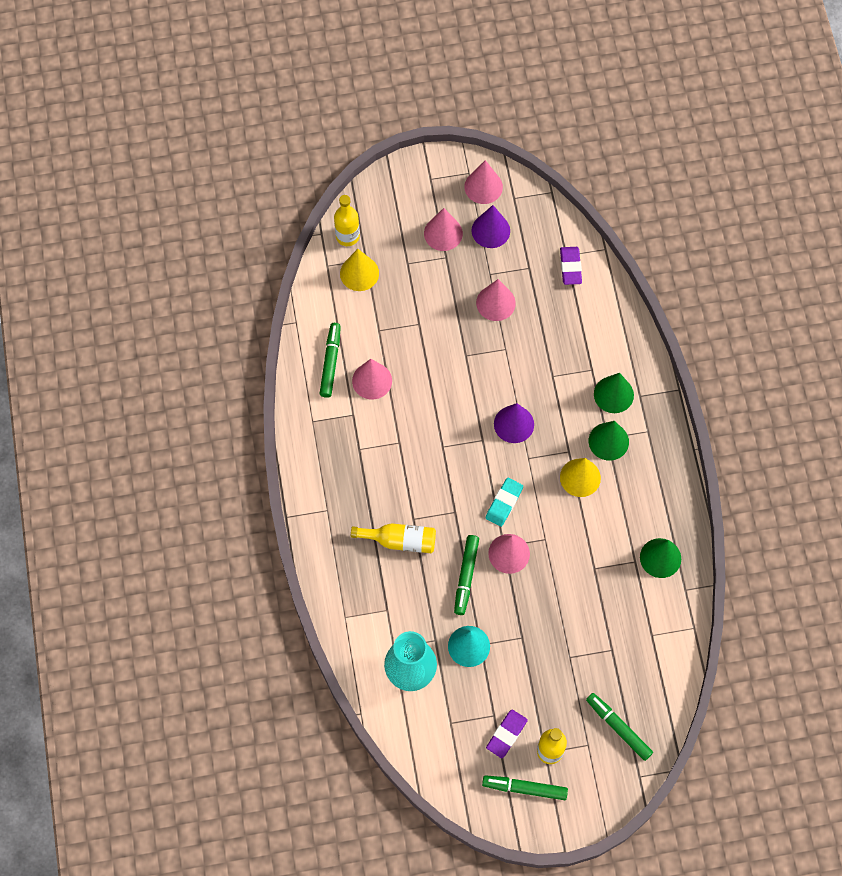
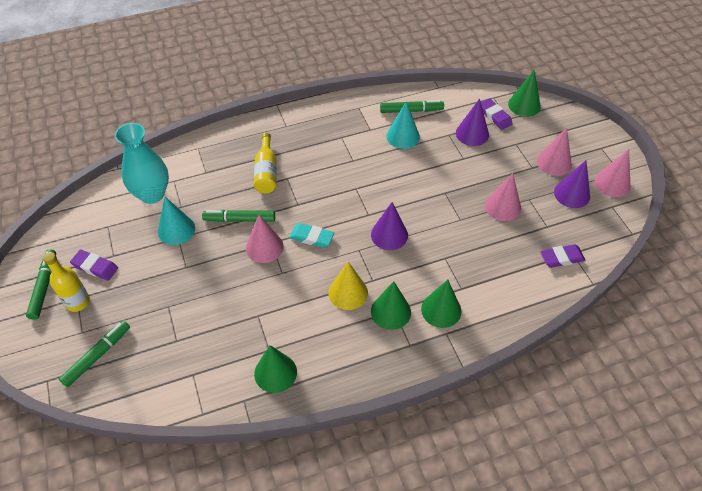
camera: 80 degrees right, 15 degrees down
yellow bottle [334,195,360,246] -> green cone [508,70,541,117]
yellow cone [340,249,379,291] -> purple eraser [481,98,513,130]
pink cone [352,359,392,399] -> turquoise cone [387,101,420,149]
none -> purple cone [456,98,489,146]

